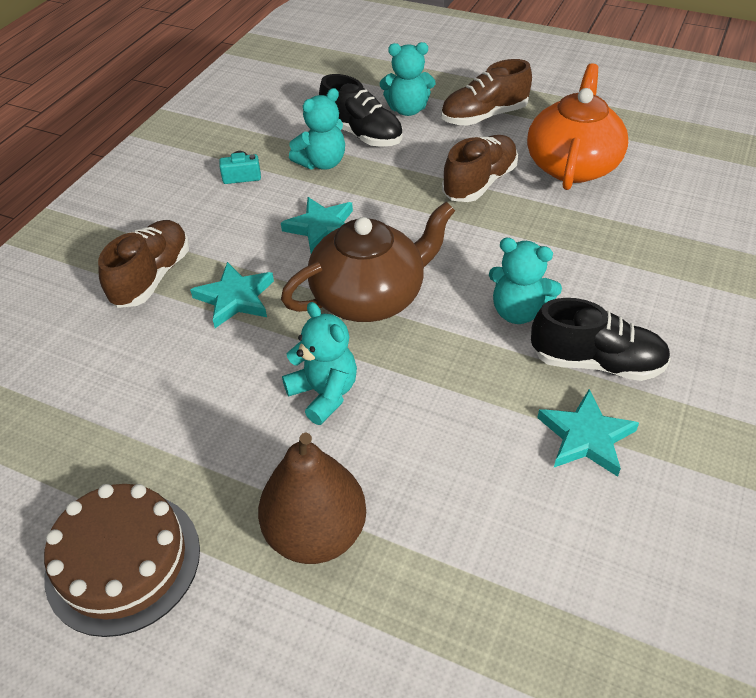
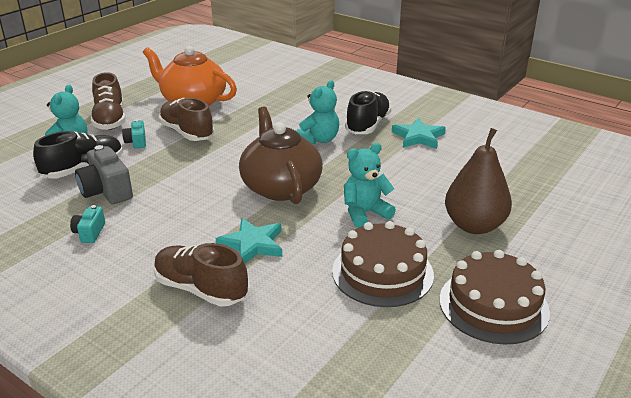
camera: 80 degrees left, 15 degrees down
turquoise star [281,197,353,254] -> none
turquoise teddy bear [289,88,345,170] -> grey camera [75,145,133,204]
none -> turquoise camera [122,119,146,148]
none -> brown cake [332,221,434,307]

